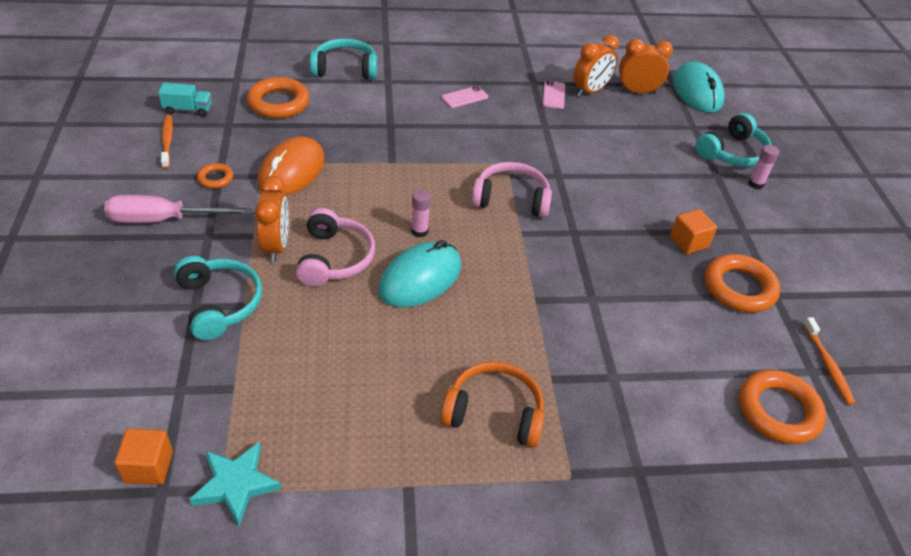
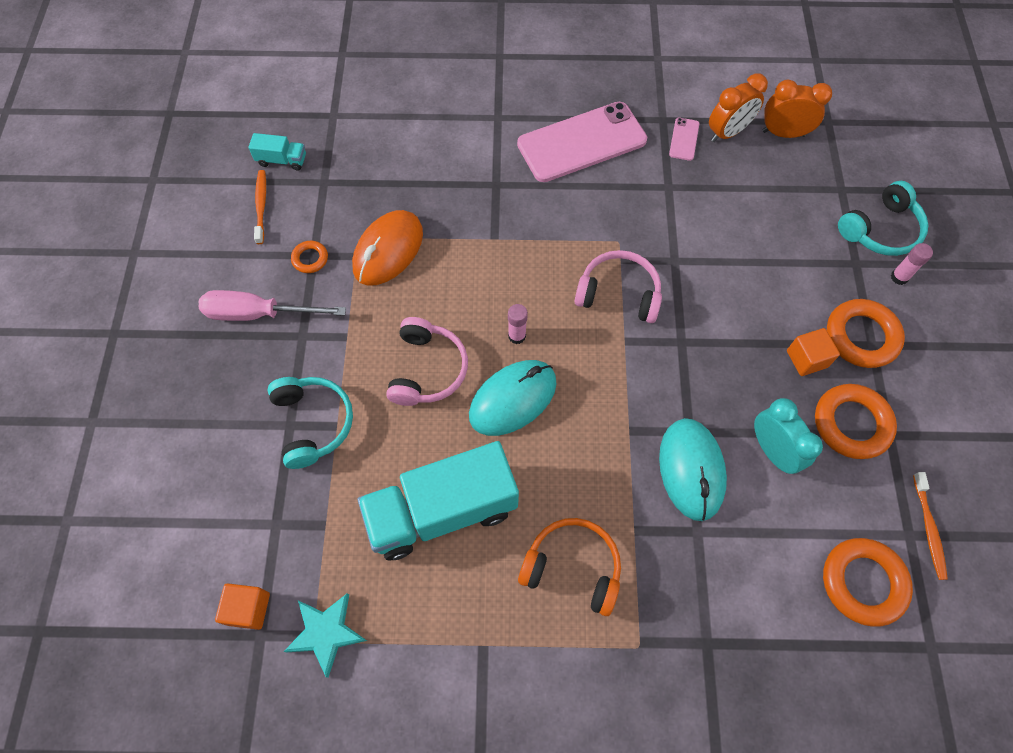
camera: 10 degrees right, 20 degrees up
orange ring [247,77,310,119] -> orange ring moved to [827,299,905,368]
orange clock [255,176,289,262] -> none
turquoise headphones [310,38,377,79] -> none
pink phone [441,86,488,108] -> pink phone [517,102,647,182], size x2.43
turquoise mouse [673,61,725,113] -> turquoise mouse moved to [659,418,727,521]
none -> turquoise truck [358,441,519,560]
none -> turquoise clock [754,398,823,474]

